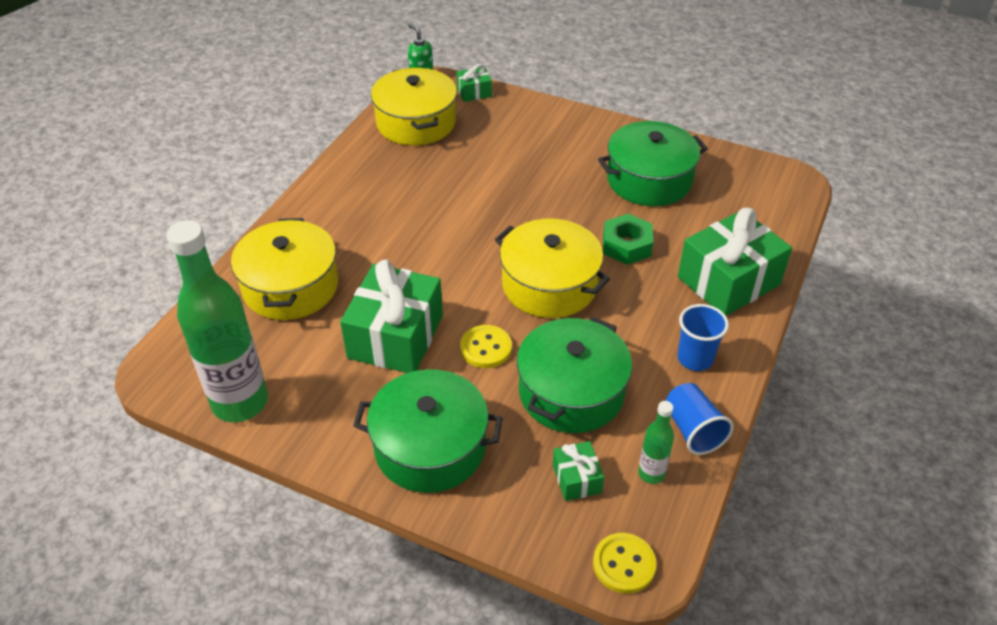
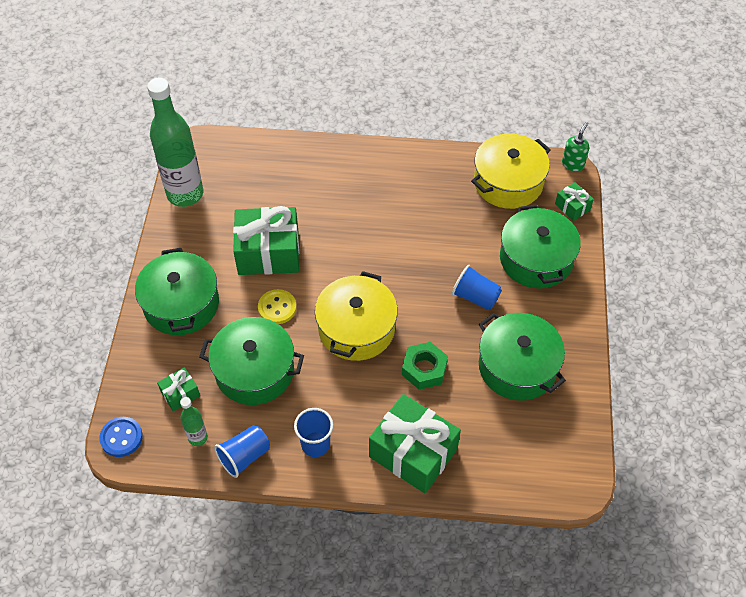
camera: 70 degrees right, 10 degrees up
yellow pot [231,218,338,320] -> none
yellow button [593,533,657,594] -> blue button [99,417,143,457]
none -> blue cup [452,265,502,310]
none -> green pot [500,204,581,289]

